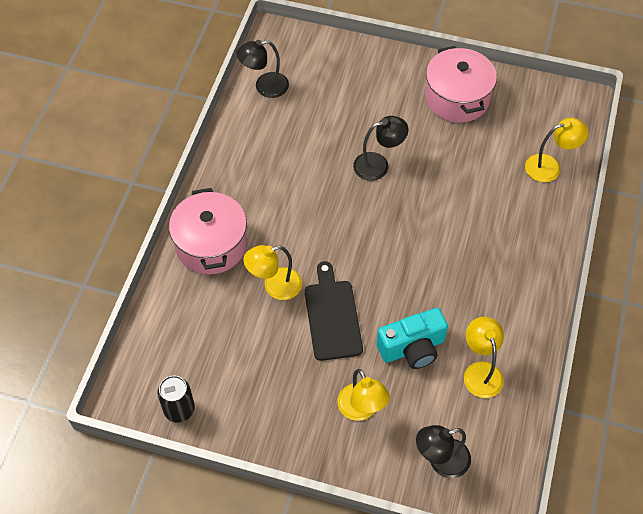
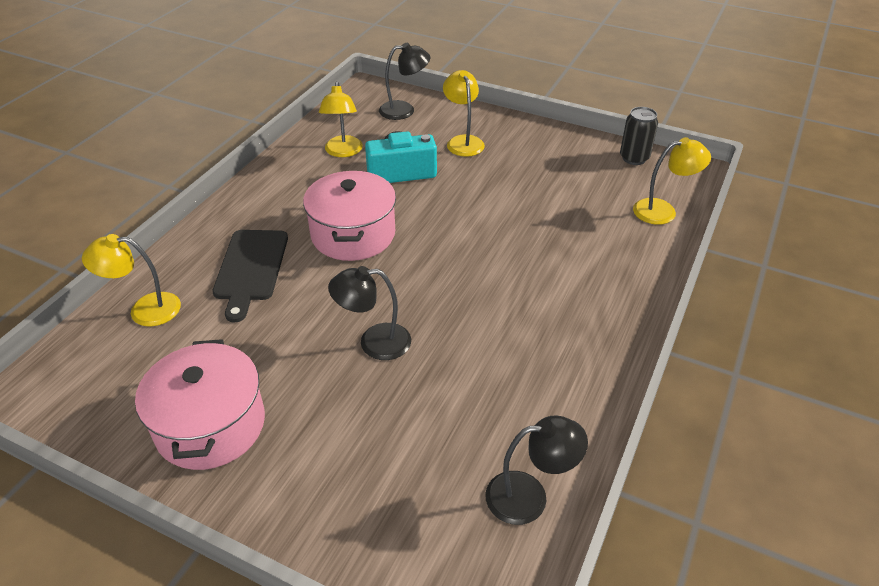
camera: 170 degrees left, 15 degrees down
pink pot [169,188,247,274] -> pink pot moved to [303,171,396,261]
yellow lamp [243,245,302,300] -> yellow lamp moved to [633,137,711,225]
black cutting board [305,261,363,361] -> black cutting board moved to [212,230,288,322]

